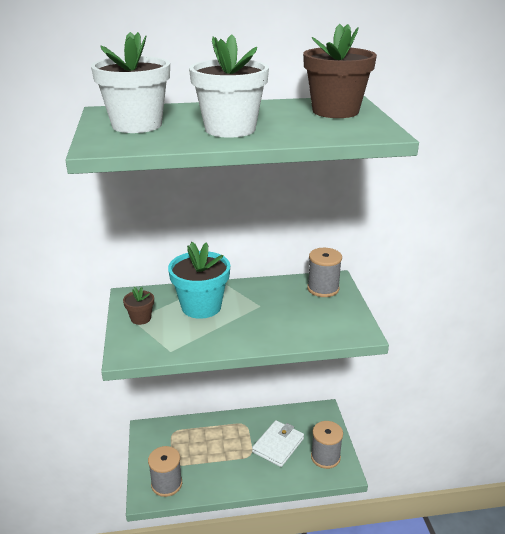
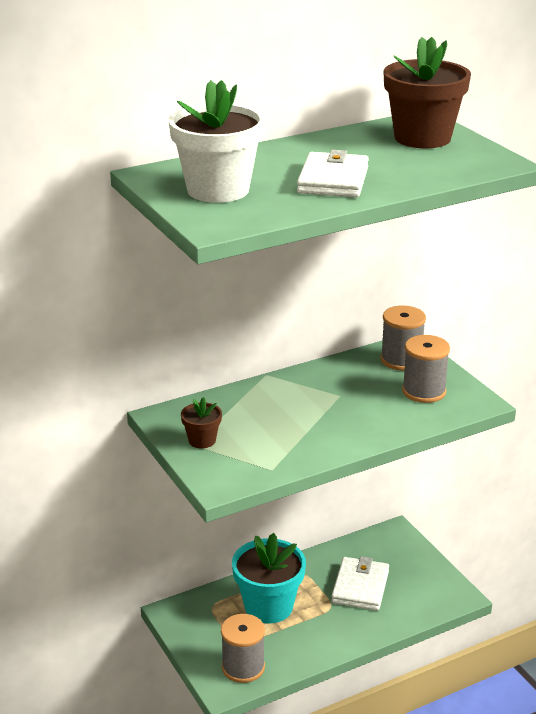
camera: 20 degrees left, 0 degrees up
turquoise flower pot [168,242,230,319] -> turquoise flower pot moved to [232,533,306,624]
white flower pot [189,34,269,138] -> white wallet [297,150,369,197]
grey spool [311,421,343,469] -> grey spool moved to [402,335,450,403]

